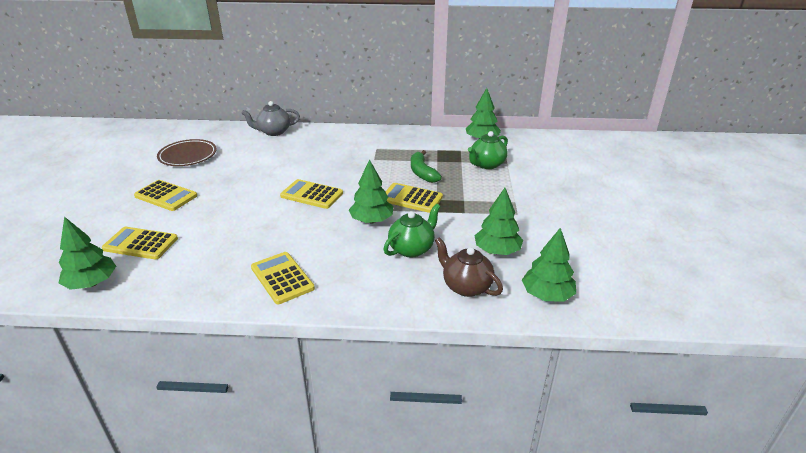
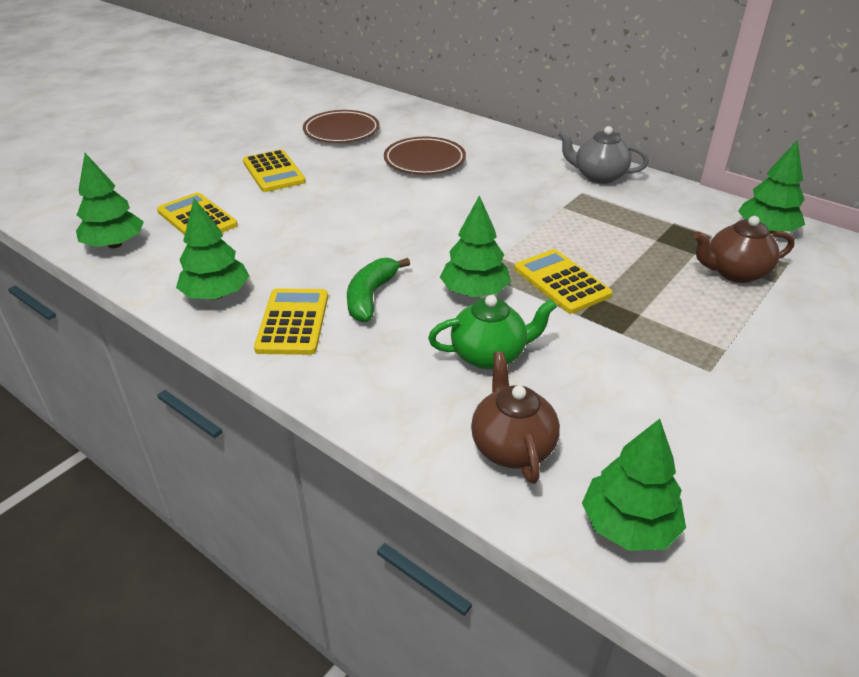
camera: 35 degrees right, 5 degrees up
grey teapot [241,101,300,136] -> grey teapot moved to [558,126,649,184]
yellow calculator [280,179,343,209] -> none
green banana [411,150,442,183] -> green banana moved to [347,258,410,322]
green teapot [468,131,508,169] -> brown teapot [694,216,795,283]
green tree [474,188,523,255] -> green tree moved to [176,198,249,299]
none -> brown plate [384,137,466,175]

